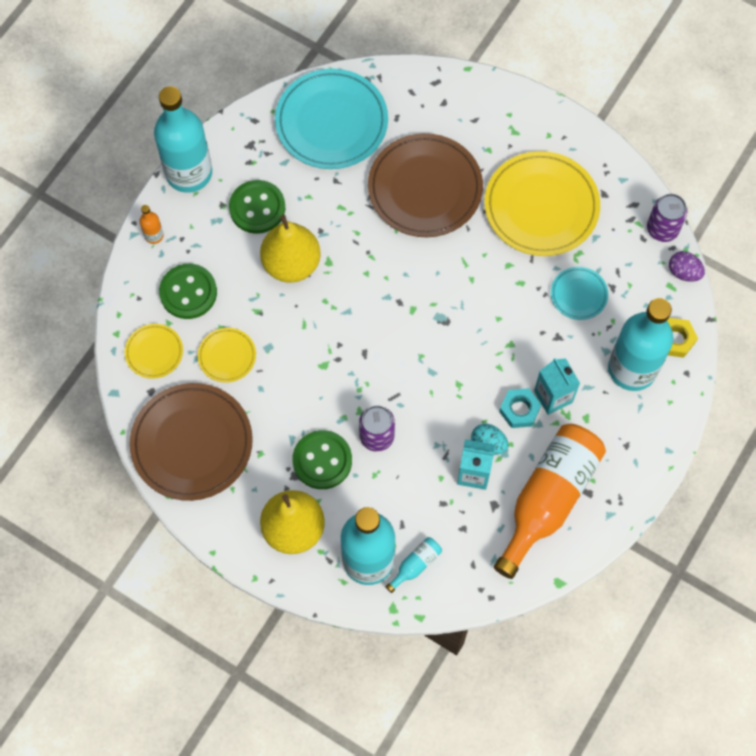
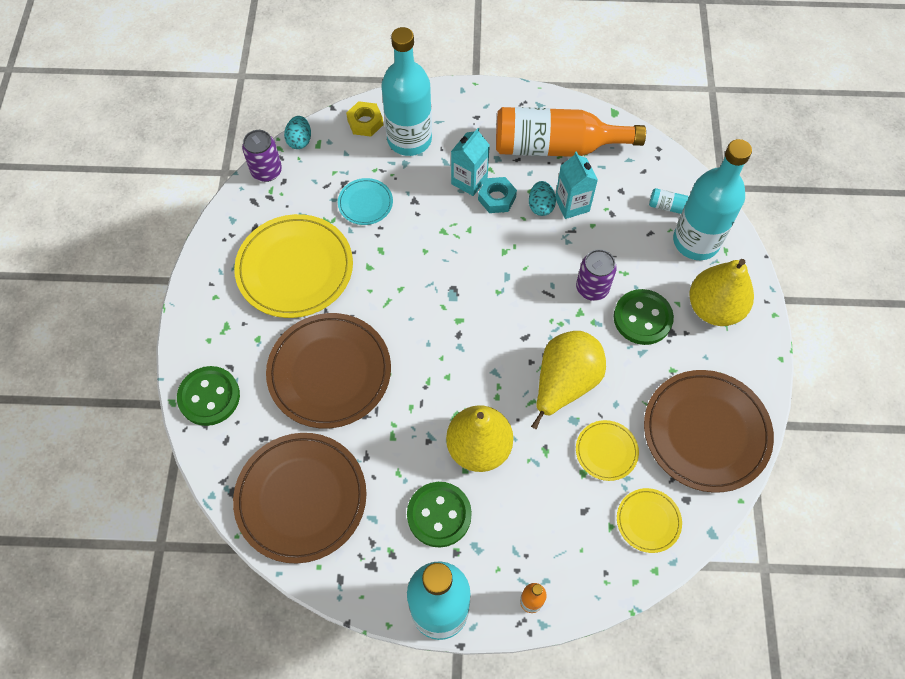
camera: 120 degrees left, 5 degrees down
green button [159,264,217,319] -> green button moved to [177,366,240,426]
turquoise plate [275,69,388,169] -> brown plate [233,433,366,563]
purple egg [669,251,705,282] -> turquoise egg [284,116,311,149]
none -> yellow pear [531,331,606,429]

